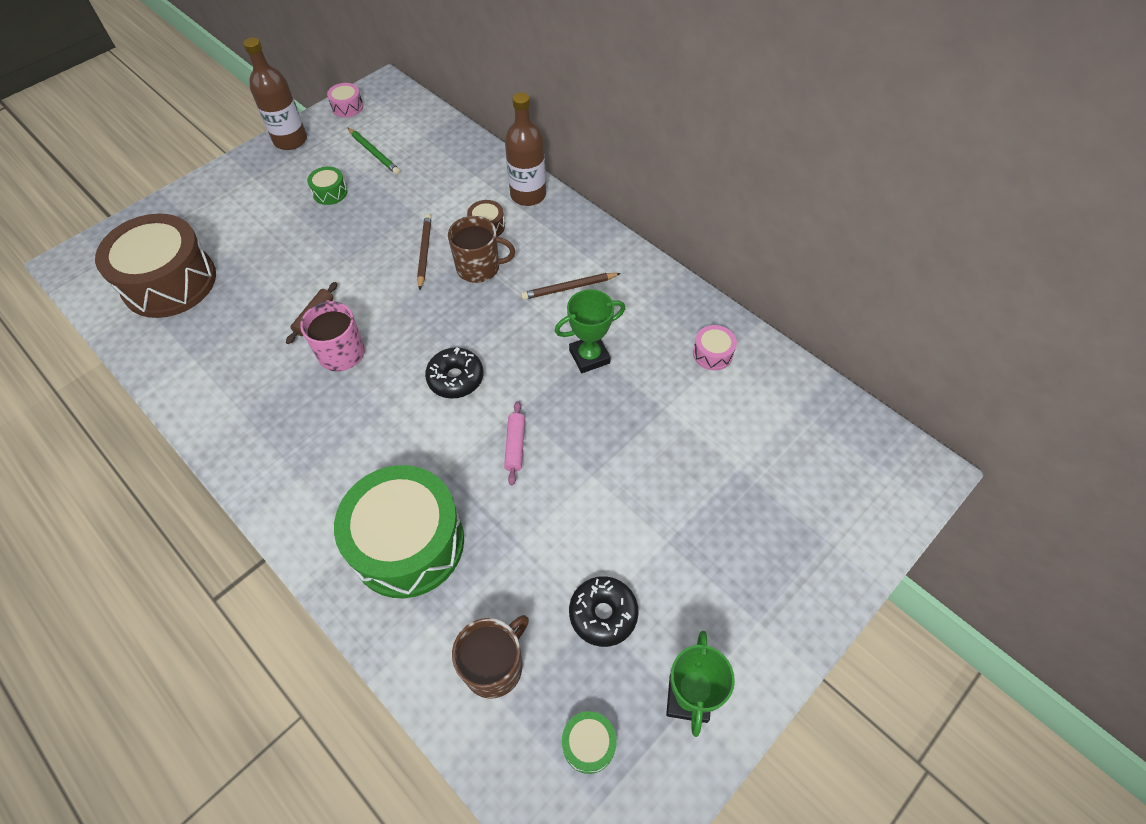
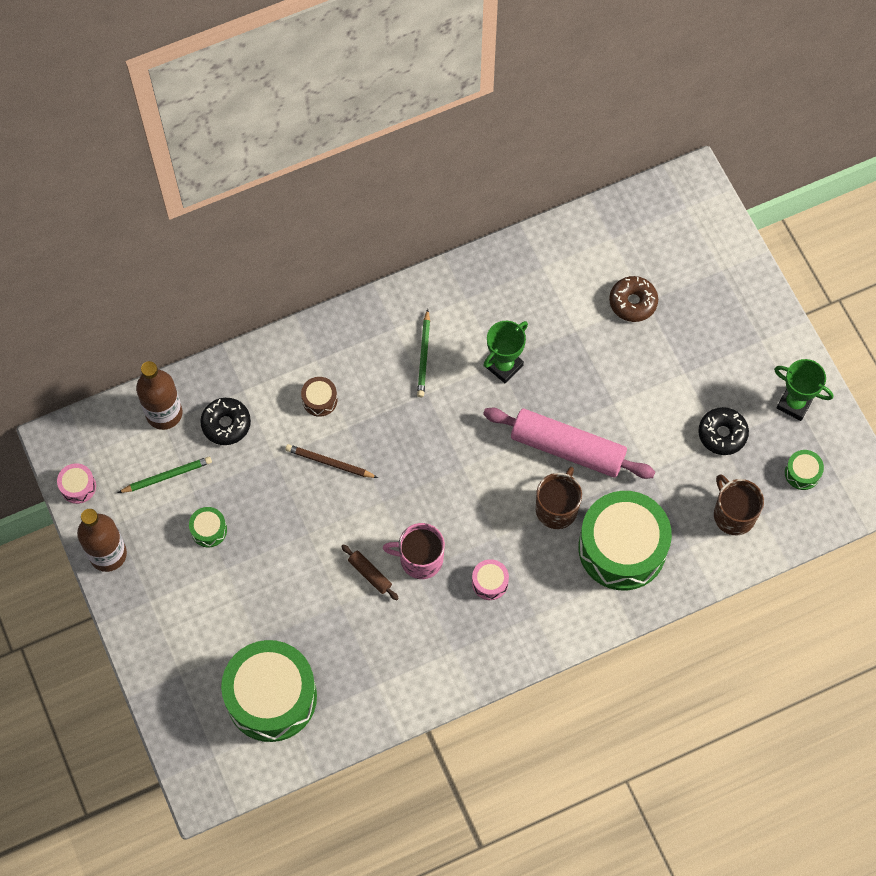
camera: 70 degrees left, 10 degrees up
brown drum [95,214,216,318] -> green drum [221,640,317,742]
black donut [425,347,483,398] -> black donut moved to [200,398,251,445]
brown mug [448,216,515,283] -> brown mug moved to [536,467,582,529]
pink rolling pin [504,401,525,485] -> pink rolling pin [483,408,655,479], size x2.33
brown bottle [505,92,546,206] -> brown bottle moved to [136,361,183,430]
brown pencil [521,273,621,300] -> green pencil [417,309,430,397]
green trophy [555,289,626,373] -> green trophy turned 45 degrees clockwise [484,321,528,383]
pink drum [693,325,737,370] -> pink drum moved to [472,559,509,600]
none -> brown donut [609,276,658,322]

